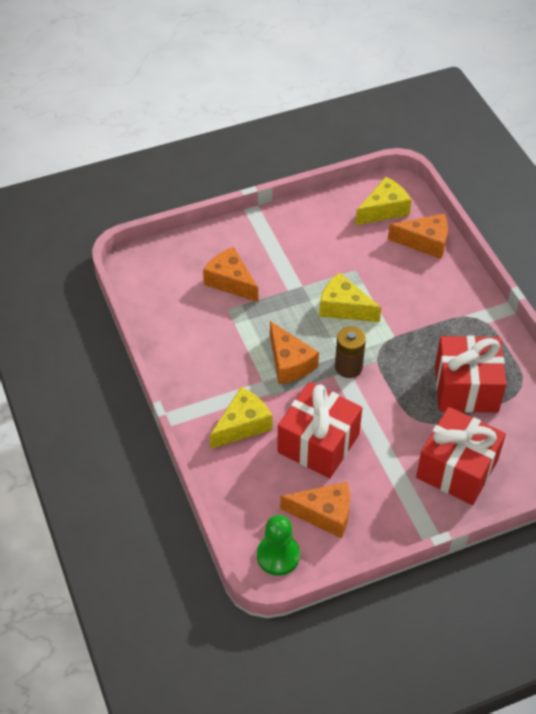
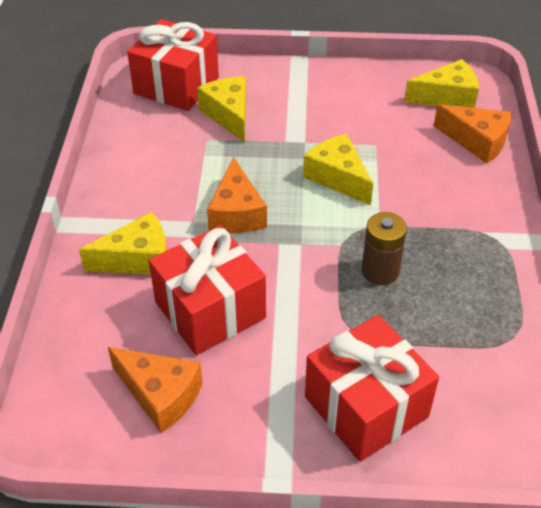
camera: 25 degrees right, 5 degrees down
orange cheese [203,247,258,302] -> yellow cheese [197,76,246,143]
green pawn [257,515,300,576] -> none
brown battery [335,326,366,378] -> brown battery moved to [362,212,407,285]
red gift [435,336,507,413] -> red gift moved to [127,19,219,111]

